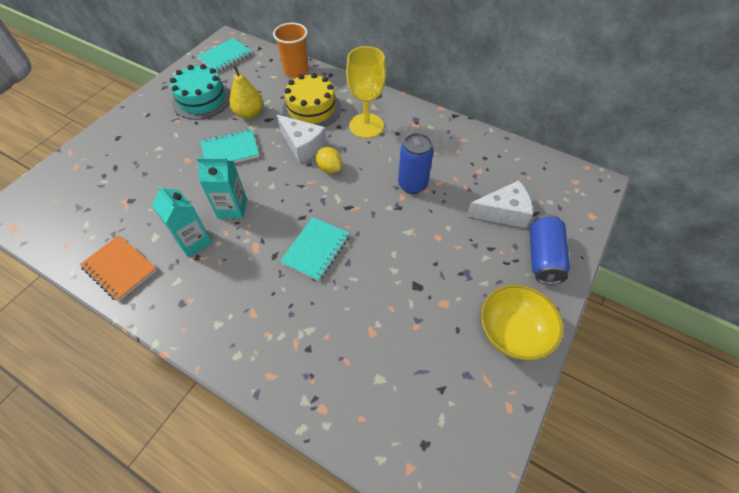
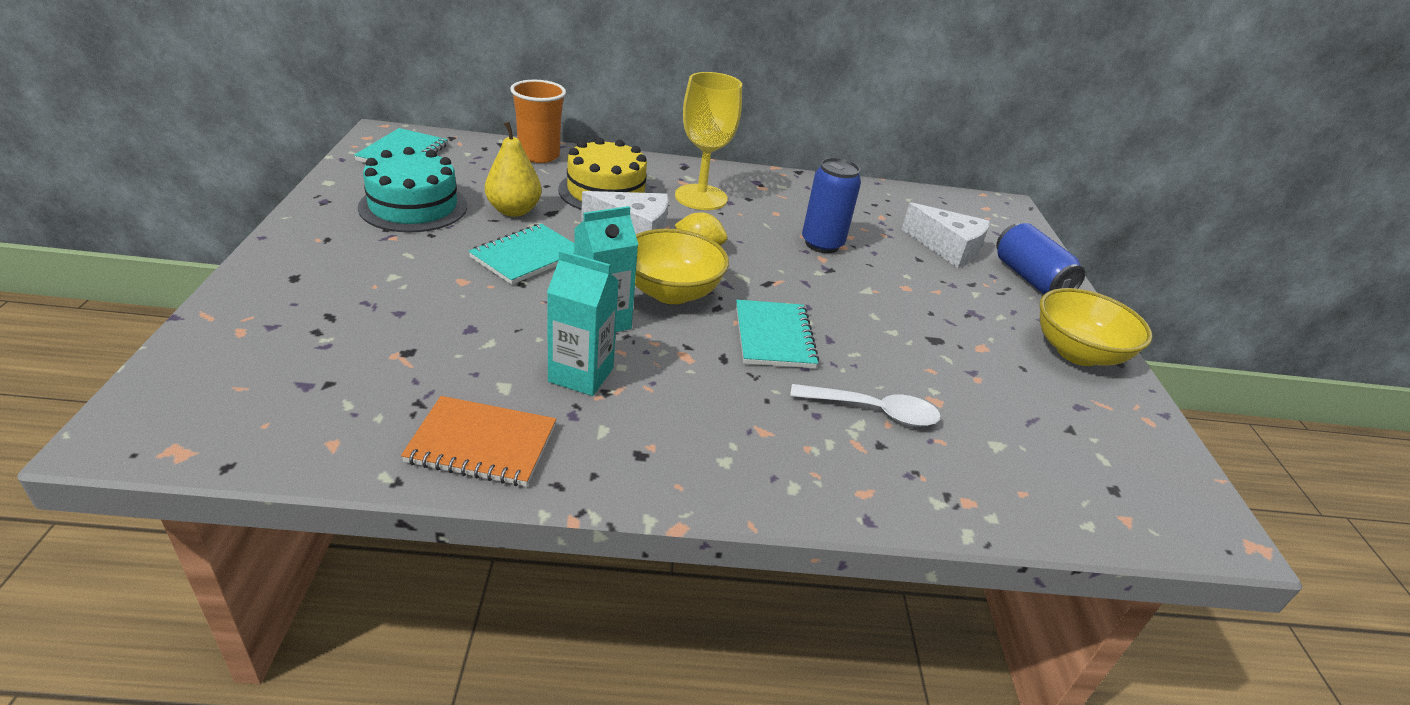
camera: 35 degrees left, 20 degrees down
white cheese [466,180,533,228] -> white cheese turned 75 degrees clockwise [902,202,990,268]
none -> yellow bowl [635,229,729,304]
none -> white spoon [790,384,941,426]

